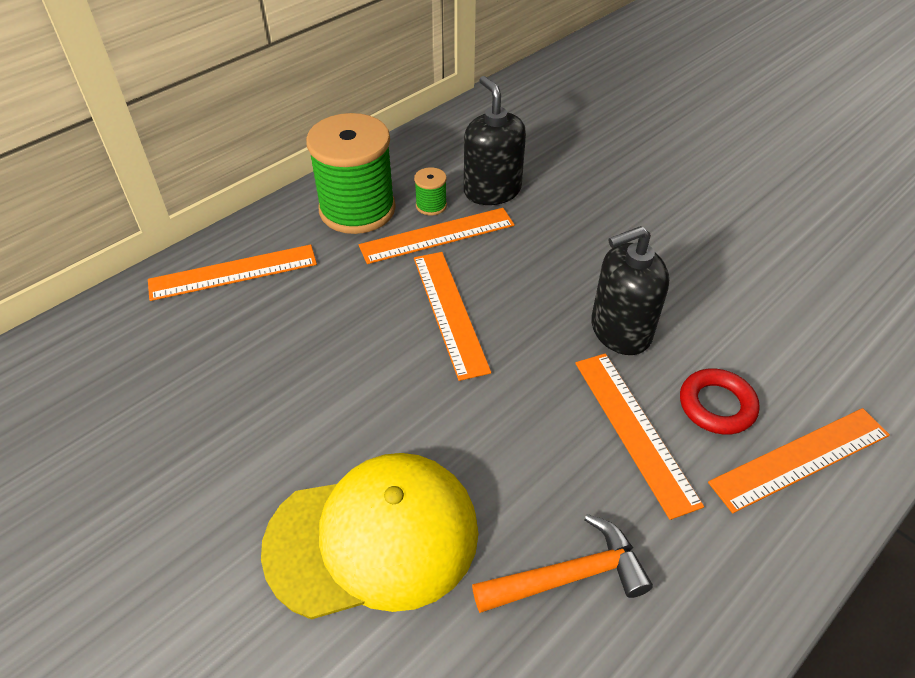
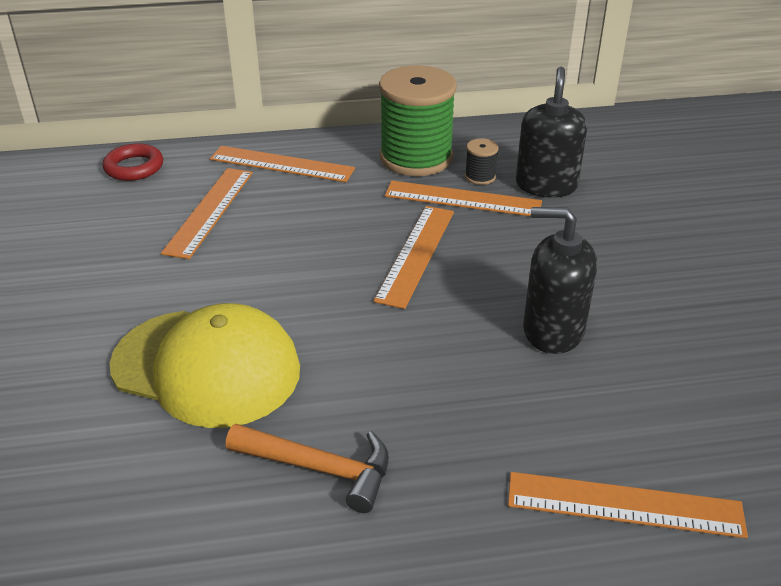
camera: 35 degrees right, 10 degrees down
green spool [414,167,447,215] -> black spool [465,138,499,185]
orange ruler [575,353,704,520] -> orange ruler moved to [161,168,253,259]
red ring [680,368,760,435] -> red ring moved to [103,144,163,181]

